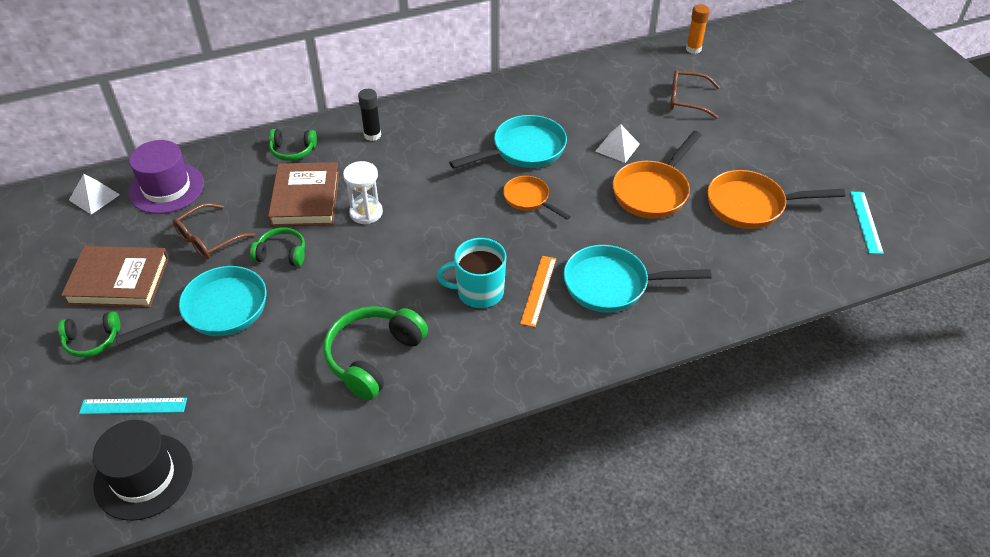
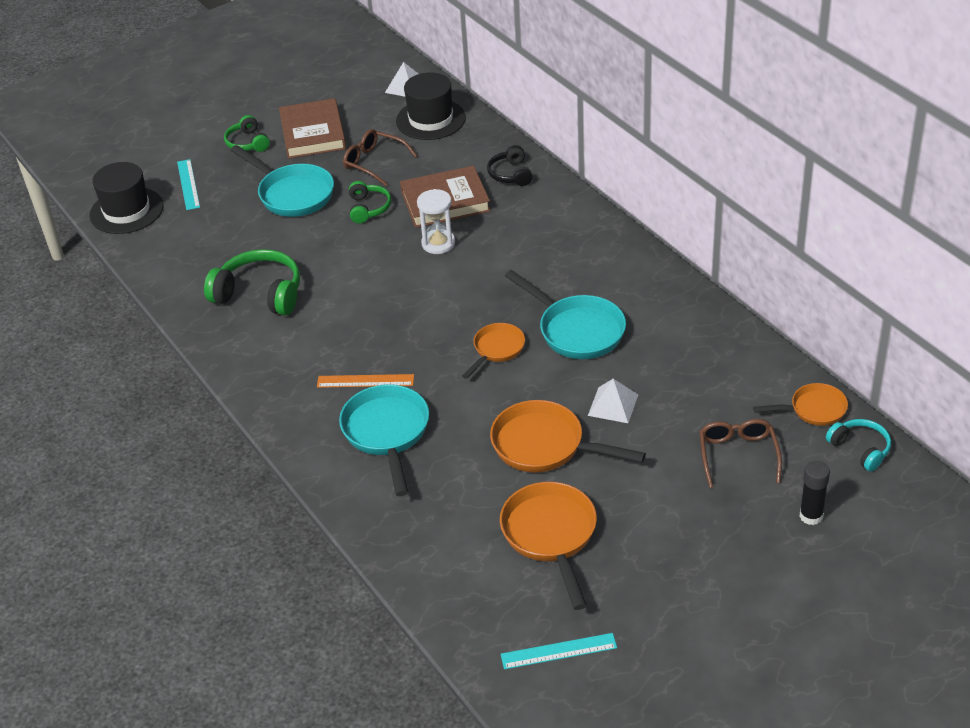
camera: 80 degrees right, 5 degrees down
purple hat [129,140,204,214] -> black hat [396,72,466,140]
green headphones [269,129,317,161] -> black headphones [487,145,532,186]
black glue stick [358,89,381,141] -> black glue stick moved to [800,461,830,525]
turquoise mug [437,238,506,309] -> none
orange glue stick [686,4,710,54] -> turquoise headphones [826,419,891,471]
none -> orange pan [753,383,848,426]

